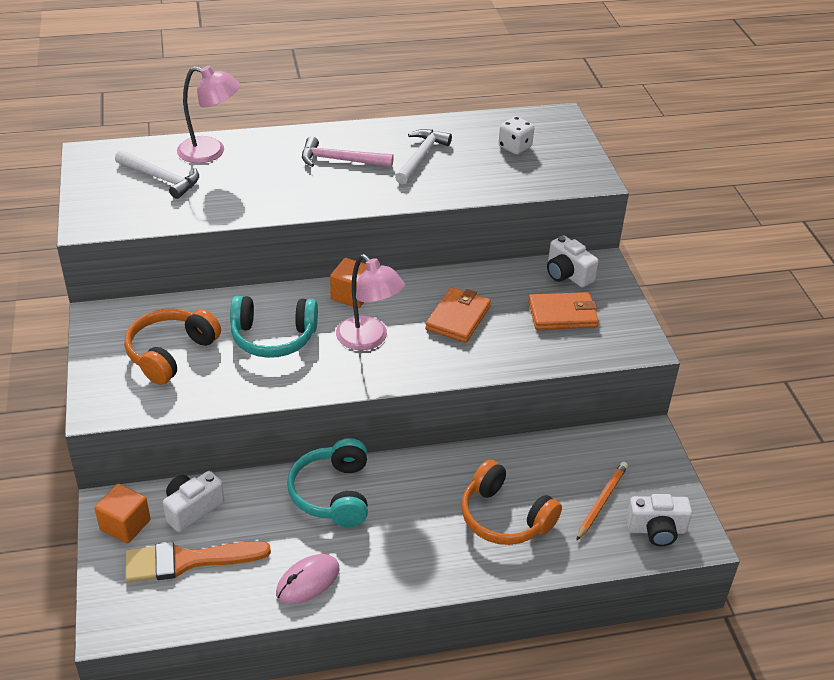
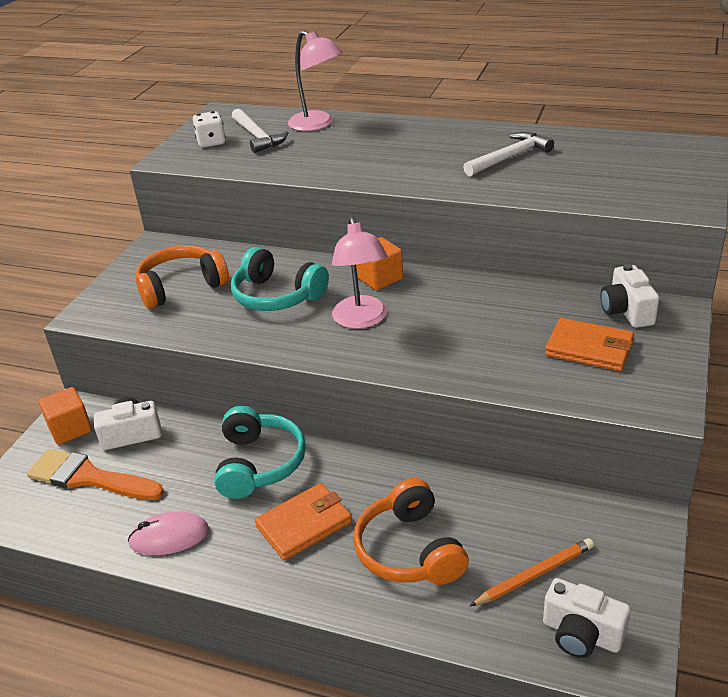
camera: 35 degrees right, 5 degrees down
turquoise headphones [287,438,368,527] -> turquoise headphones turned 150 degrees clockwise [214,406,306,499]
pink hammer [302,136,394,167] -> none
orange wallet [425,287,491,343] -> orange wallet moved to [255,483,352,561]
white dice [499,116,534,154] -> white dice moved to [193,111,226,148]

